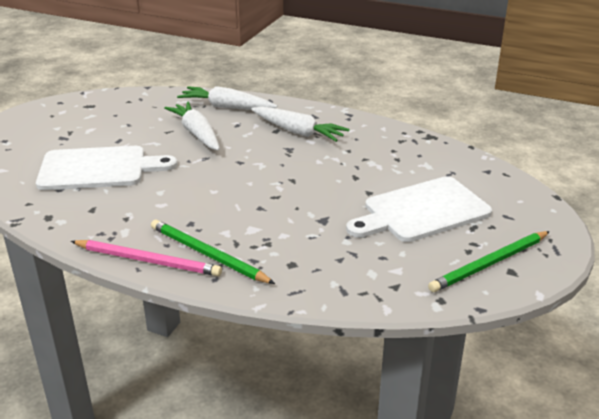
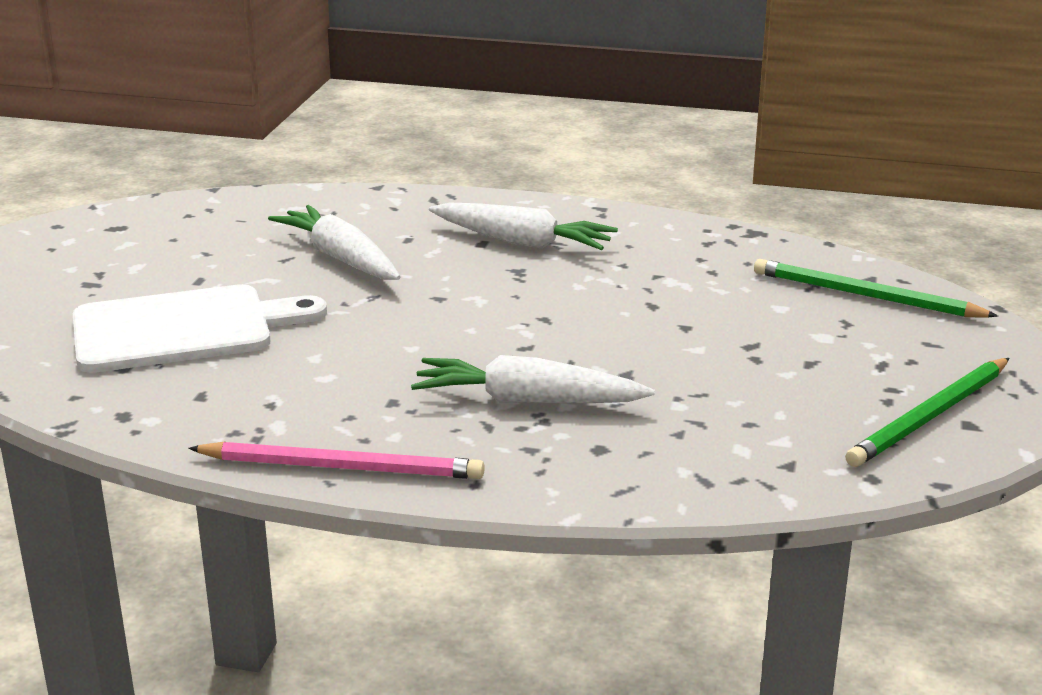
camera: 10 degrees left, 5 degrees down
green pencil [151,220,275,284] -> green pencil moved to [754,259,998,318]
white carrot [177,86,277,110] -> white carrot moved to [411,355,655,403]
white cutting board [346,176,492,242] -> none

